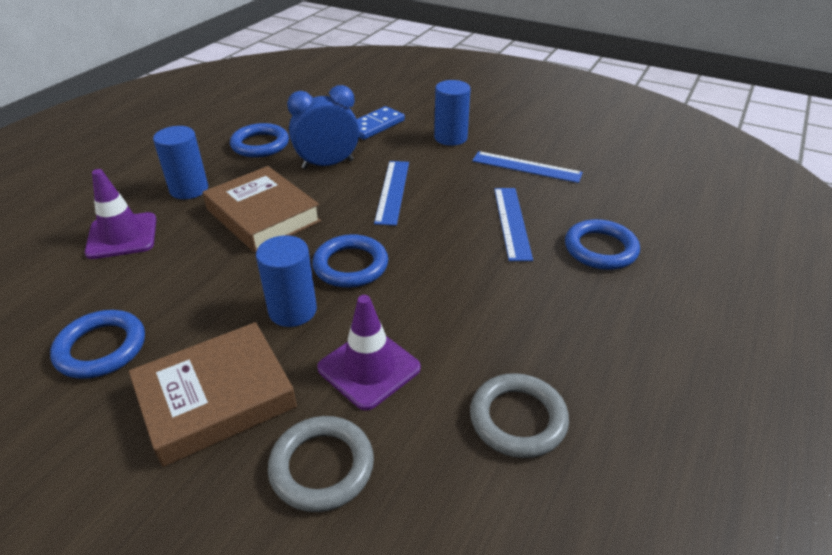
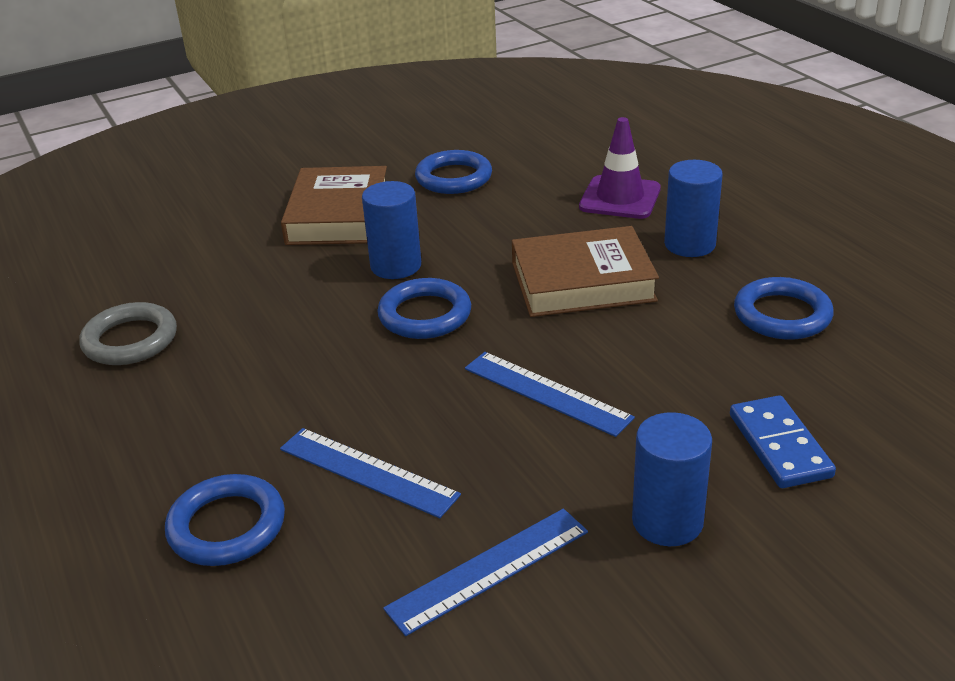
camera: 125 degrees right, 5 degrees down
grey ring [268,416,374,512] -> none
blue clock [287,85,359,169] -> none
purple traffic cone [317,295,421,411] -> none

